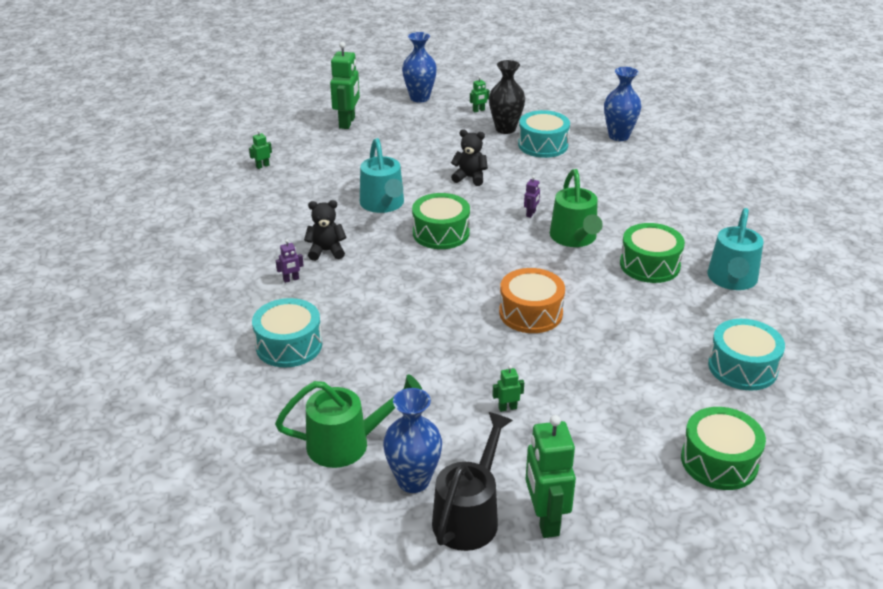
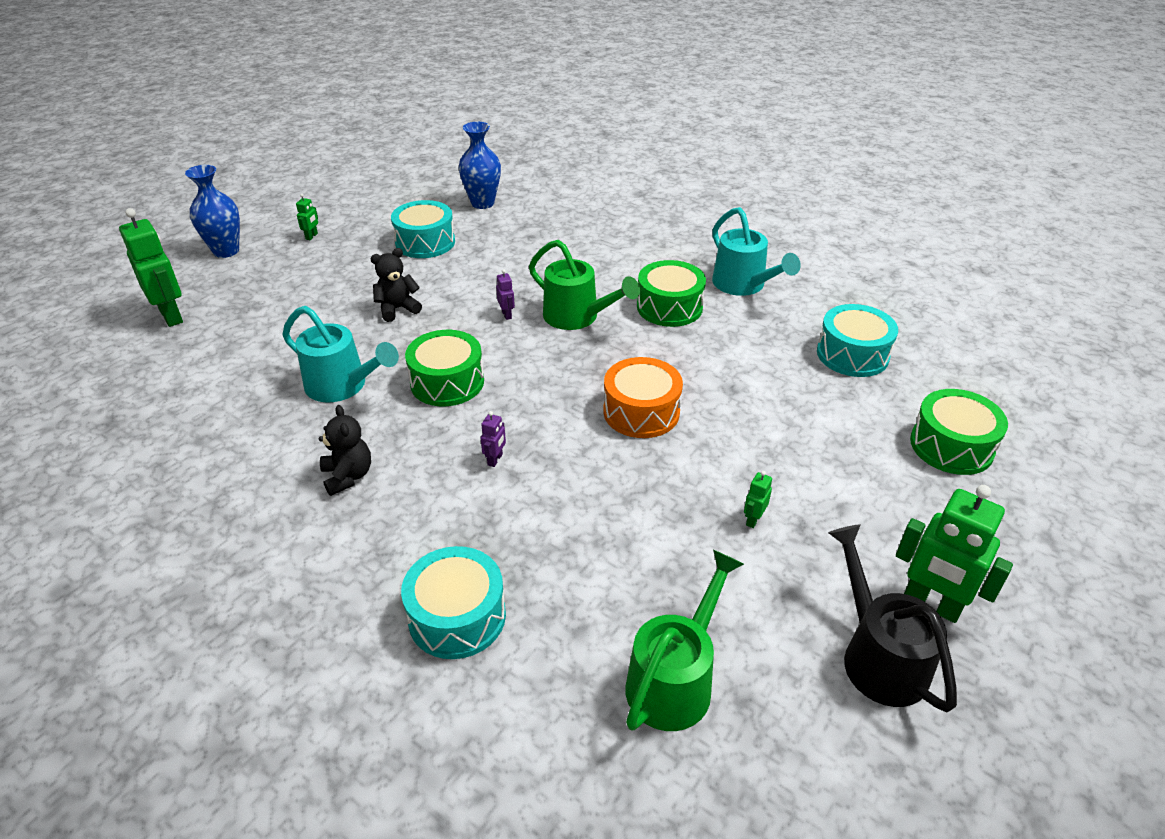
camera: 45 degrees left, 5 degrees up
green robot [249,130,272,169] -> none
purple robot [276,239,304,283] -> purple robot moved to [481,411,506,467]
black teddy bear [304,200,346,261] -> black teddy bear turned 120 degrees clockwise [319,405,371,496]
blue vase [383,388,442,493] -> none
black vase [489,60,525,134] -> none

